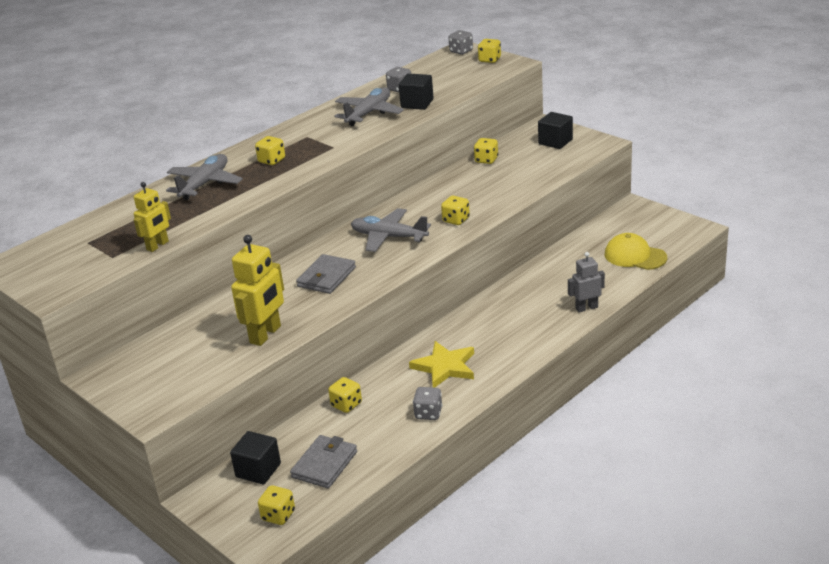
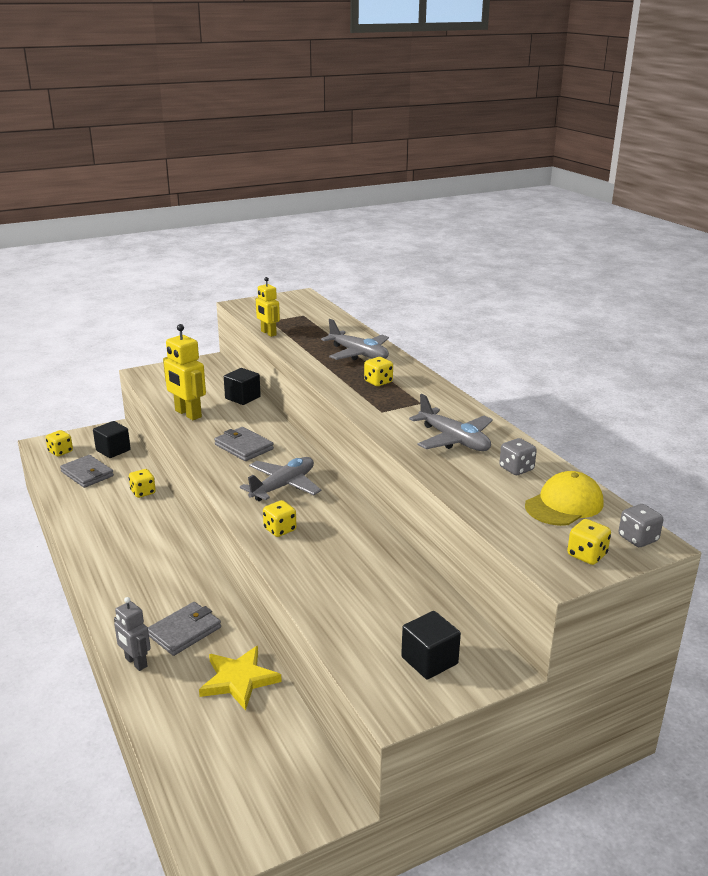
camera: 105 degrees right, 5 degrees down
black cube [399,73,434,110] -> black cube moved to [224,368,261,405]
yellow star [409,341,474,388] -> yellow star moved to [199,646,282,711]
grey dice [413,387,442,420] -> none
yellow dice [474,138,498,164] -> none
grey robot [568,252,605,312] -> grey robot turned 135 degrees clockwise [114,597,151,671]
yellow cap [605,233,667,270] -> yellow cap moved to [525,471,603,526]
none -> grey wallet [148,602,221,656]

